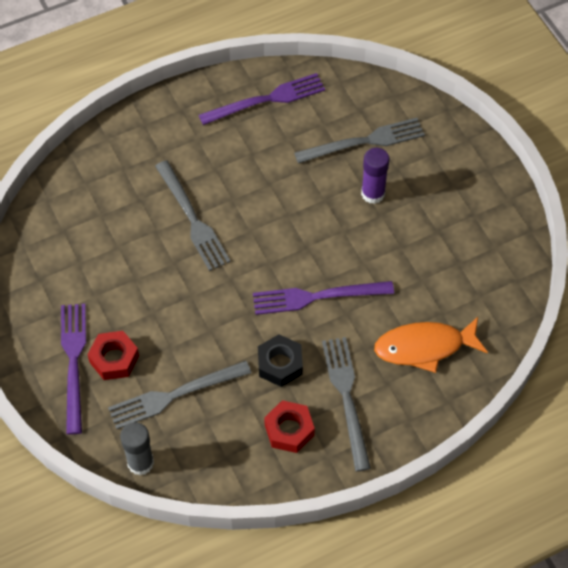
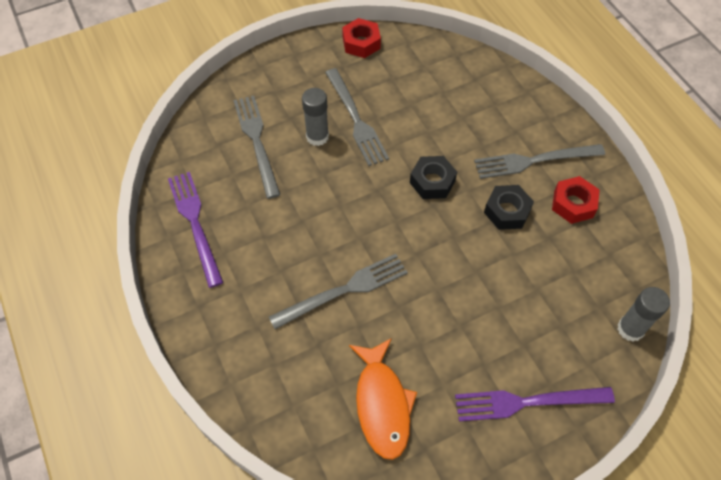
camera: 90 degrees left, 0 degrees up
red nut [88,331,139,380] -> red nut moved to [342,18,381,58]
grey fork [108,361,251,429] -> grey fork moved to [325,68,389,166]
purple fork [253,281,394,315] -> black nut [410,156,457,199]
purple glue stick [361,148,389,204] -> grey glue stick [302,88,329,146]
orange fish [374,317,488,373] -> orange fish moved to [349,338,417,460]

